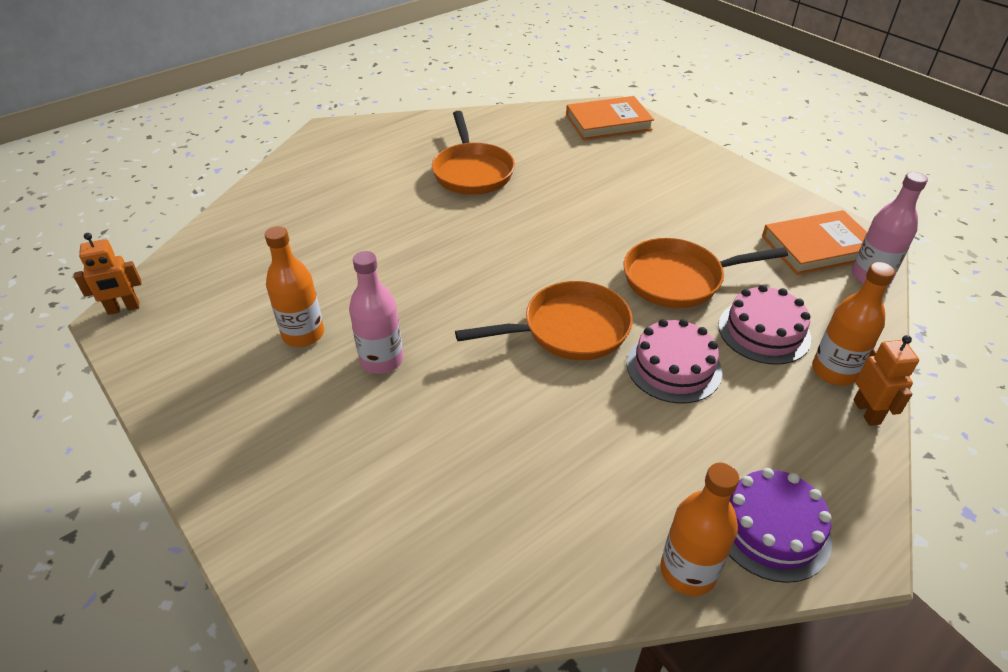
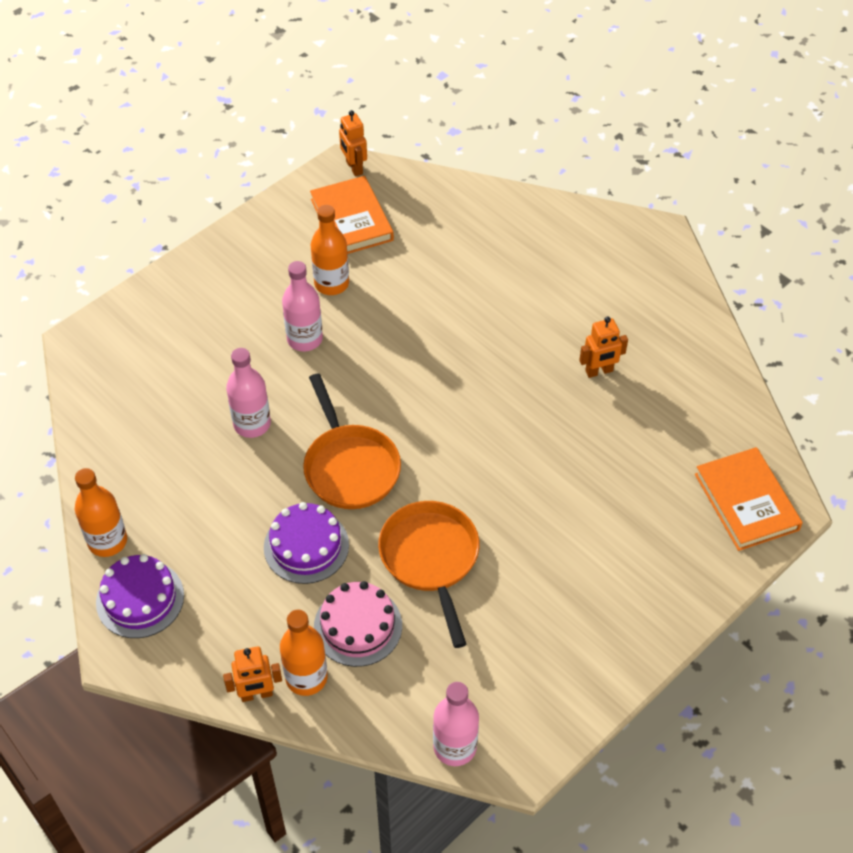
camera: 85 degrees right, 10 degrees up
orange pan [432,111,515,195] -> orange robot [579,317,628,378]
pink cake [626,319,722,404] -> purple cake [264,502,349,584]
orange book [762,210,867,275] -> orange book moved to [310,176,394,254]
none -> pink bottle [226,348,271,438]

